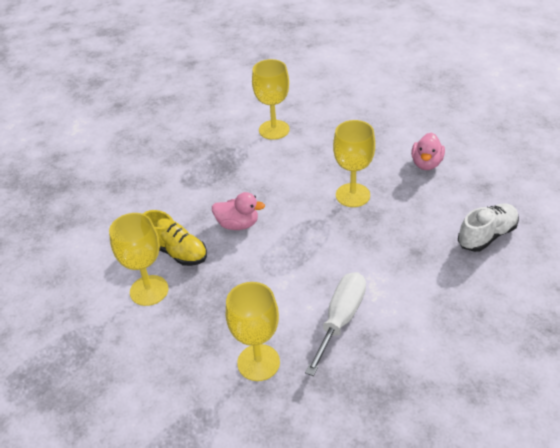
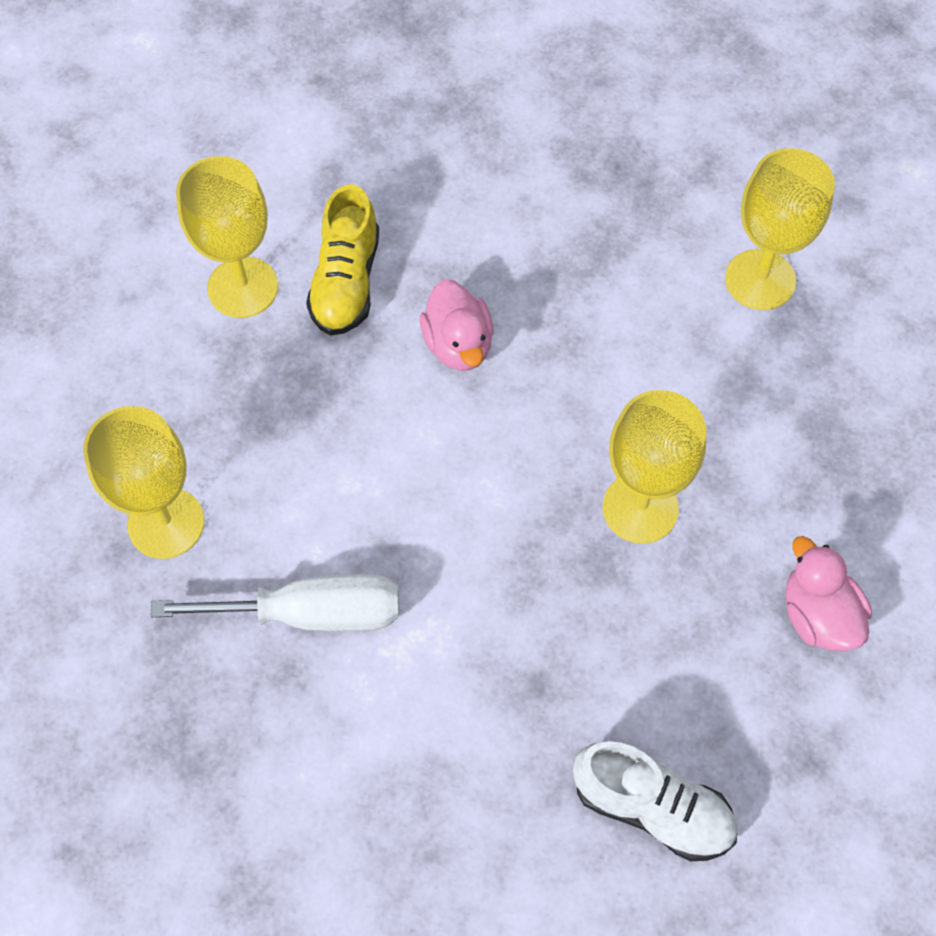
camera: 60 degrees right, 20 degrees up
pink duck [411,132,445,170] -> pink duck turned 75 degrees clockwise [785,536,872,651]

